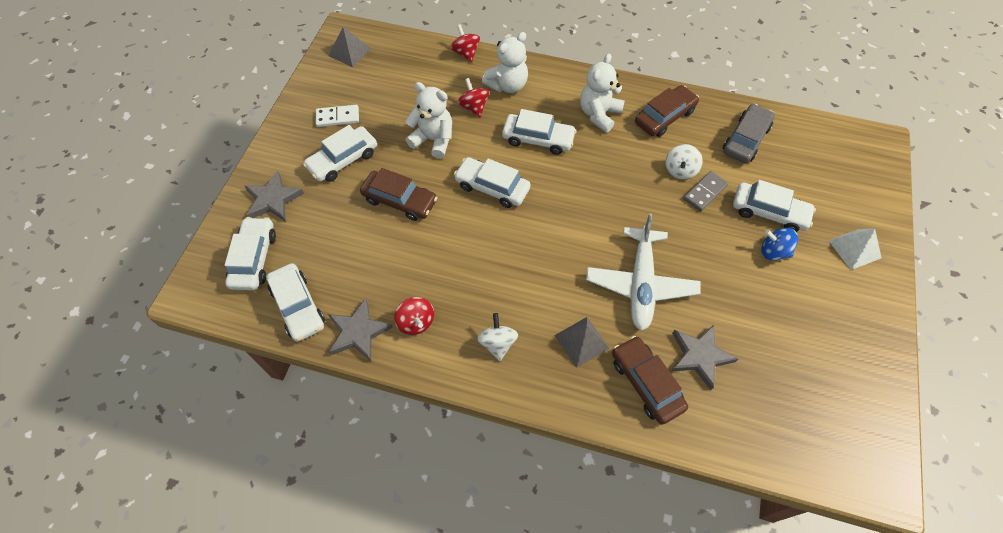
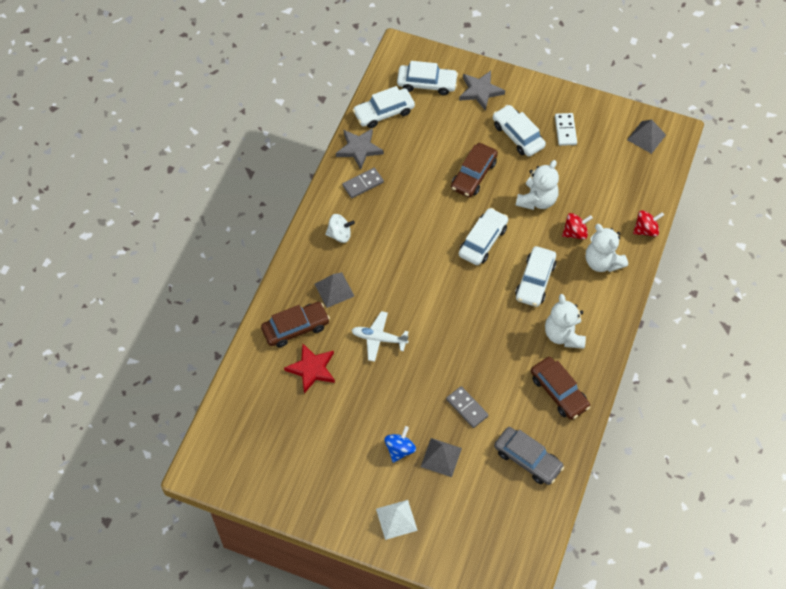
camera: 95 degrees right, 0 degrees up
red spinning top [394,297,434,335] -> grey domino [342,168,384,198]
white teddy bear [580,54,625,133] -> white teddy bear turned 135 degrees counterclockwise [545,294,586,349]
white plane [586,213,701,331] -> white plane [351,311,409,362], size x0.61
white spinning top [666,144,703,180] -> none
grey star [671,325,738,390] -> red star [284,343,335,393]
white car [733,180,816,232] -> grey pyramid [421,438,462,477]

